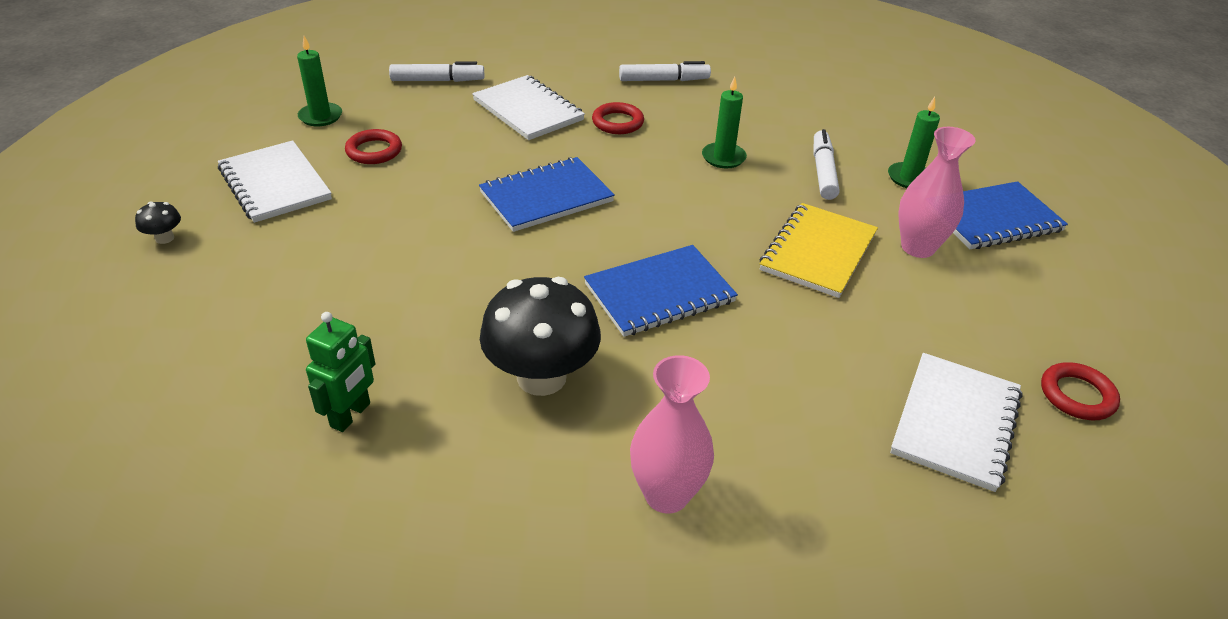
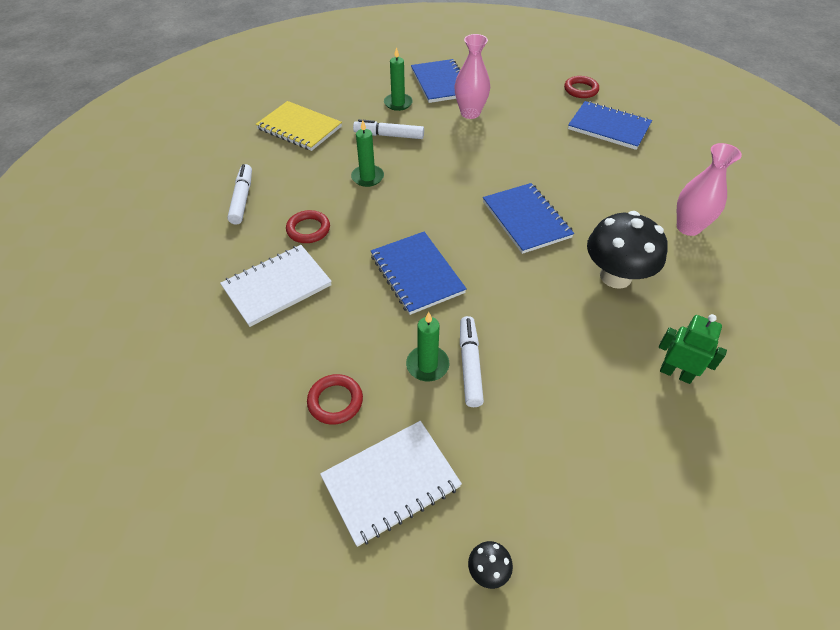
camera: 85 degrees left, 10 degrees up
green candle [297,36,342,126] -> green candle moved to [406,312,449,381]
white marker [389,62,484,82] -> white marker moved to [460,316,484,407]
yellow notebook [760,203,878,298] -> yellow notebook moved to [256,101,342,151]
white notebook [890,353,1022,492] -> blue notebook [568,101,652,150]

